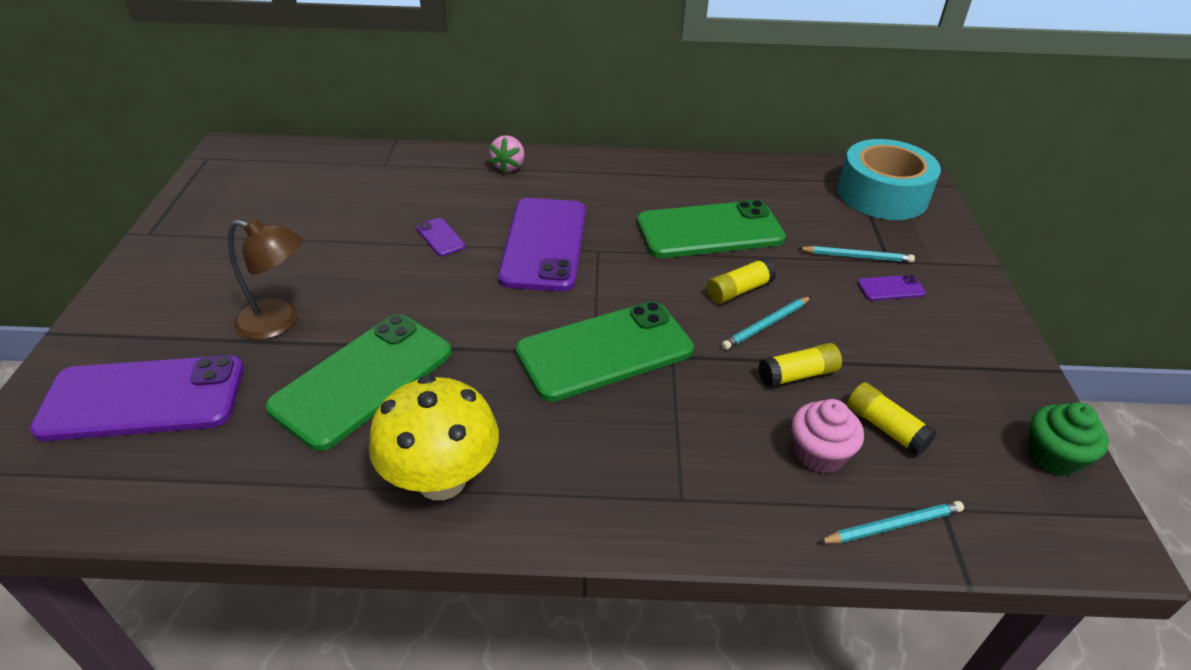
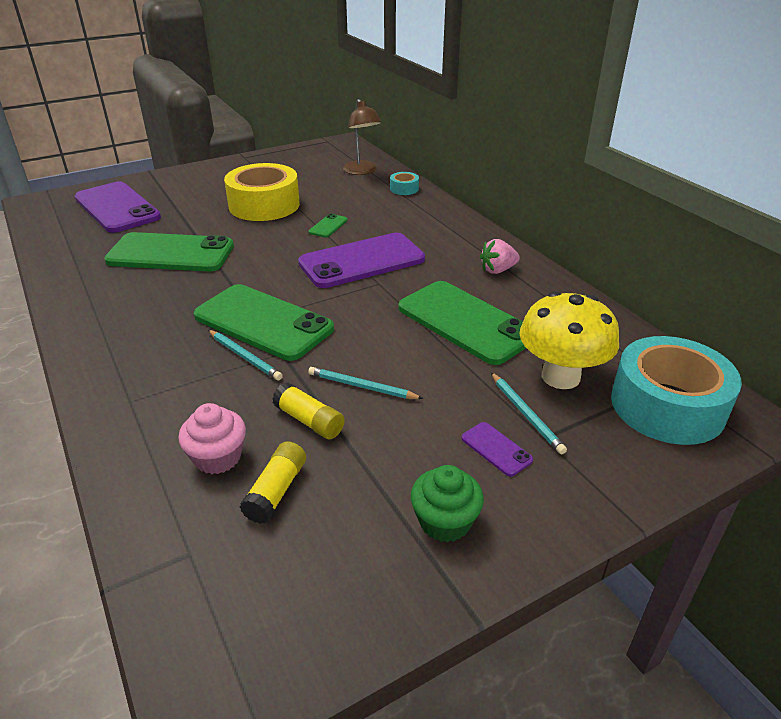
camera: 60 degrees right, 5 degrees down
brown lamp [228,218,302,340] -> brown lamp moved to [343,99,382,175]
yellow mushroom [369,375,499,500] -> yellow mushroom moved to [519,291,619,389]
purple phone [416,218,466,256] -> green phone [309,214,348,237]
pink strawberry [489,135,525,173] -> pink strawberry moved to [480,239,520,274]
yellow glue stick [707,257,776,304] -> none
turquoise pencil [818,501,964,543] -> turquoise pencil moved to [208,330,283,380]
green cupcake [1028,402,1109,476] -> green cupcake moved to [411,465,484,542]
none -> yellow tape [224,163,300,221]
none -> turquoise tape [390,172,419,195]

